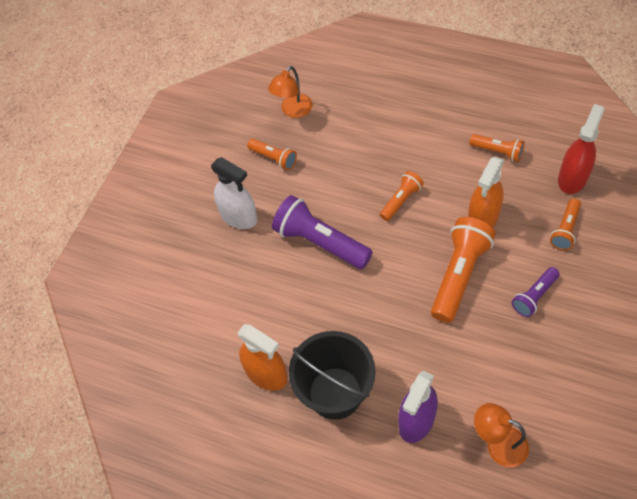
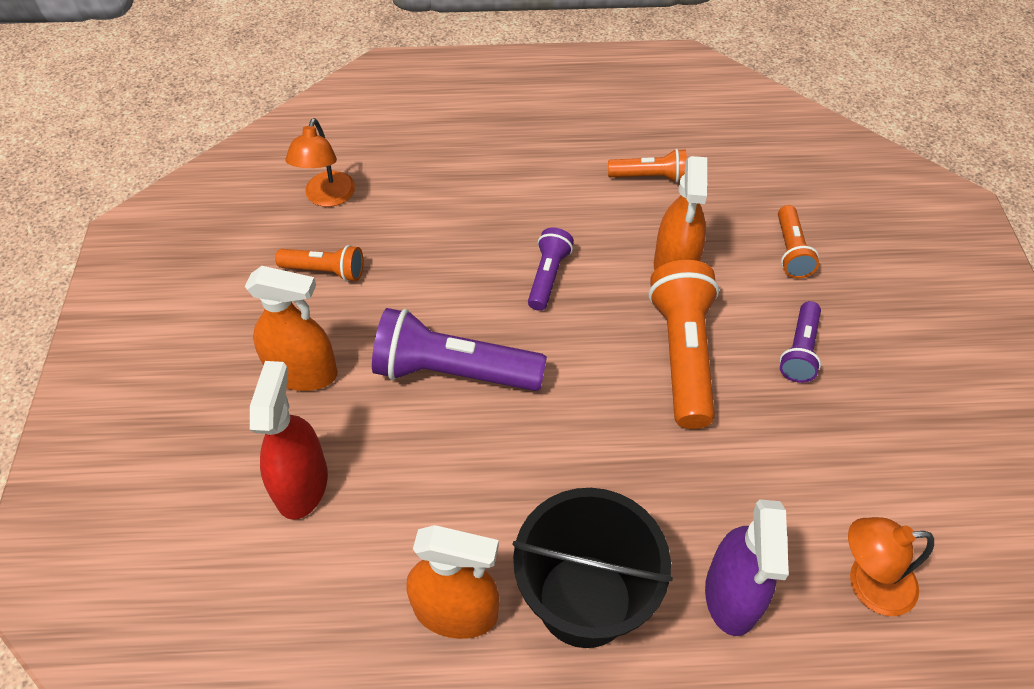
camera: 30 degrees left, 5 degrees down
white spray bottle [211,157,258,229] -> orange spray bottle [245,266,338,391]
orange flashlight [380,171,424,221] -> purple flashlight [528,228,574,311]
red spray bottle [558,104,605,194] -> red spray bottle moved to [250,361,328,520]

